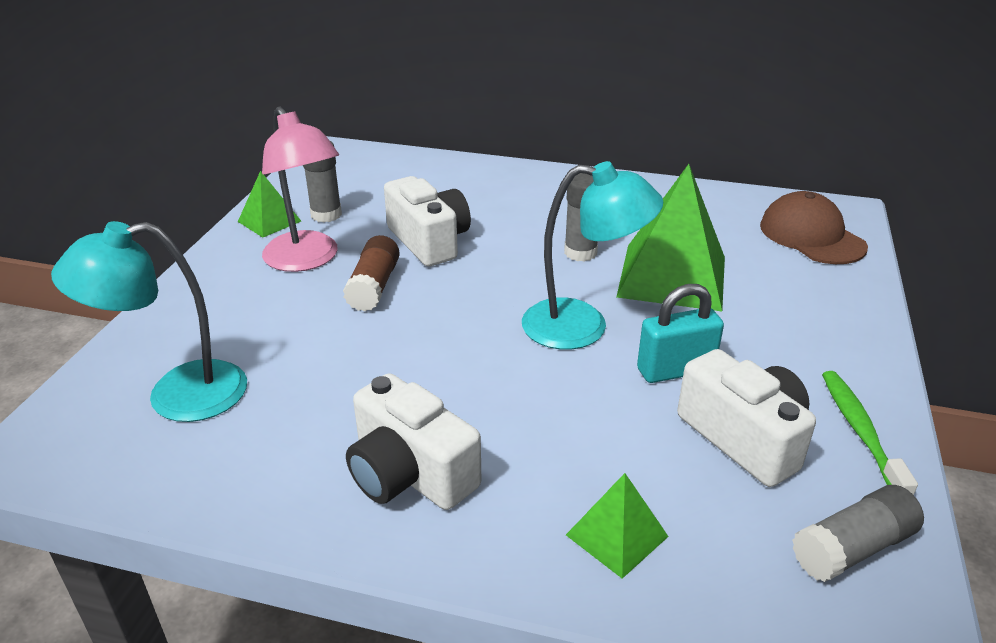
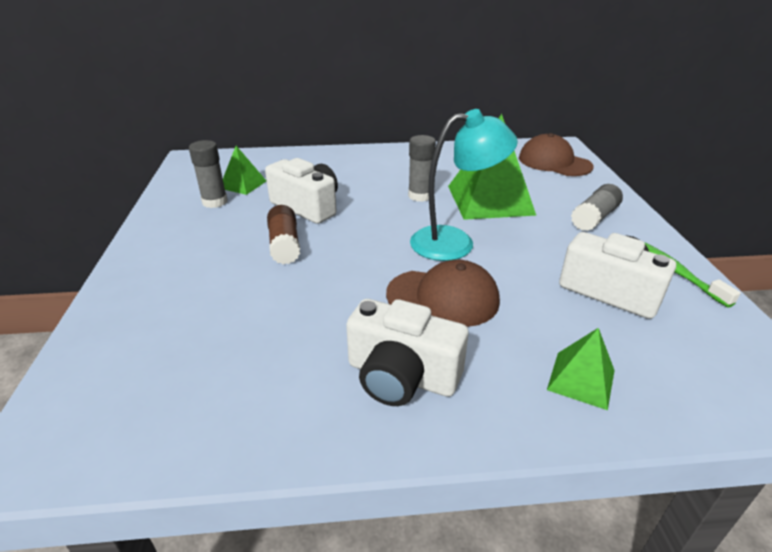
camera: 20 degrees left, 0 degrees up
turquoise lamp [51,221,247,422] -> none
green pyramid [238,171,301,238] -> green pyramid moved to [223,146,266,195]
pink lamp [262,106,339,272] -> none
turquoise padlock [637,284,724,383] -> none
grey glue stick [792,485,924,582] -> grey glue stick moved to [571,184,623,231]
none -> brown cap [386,260,500,327]

